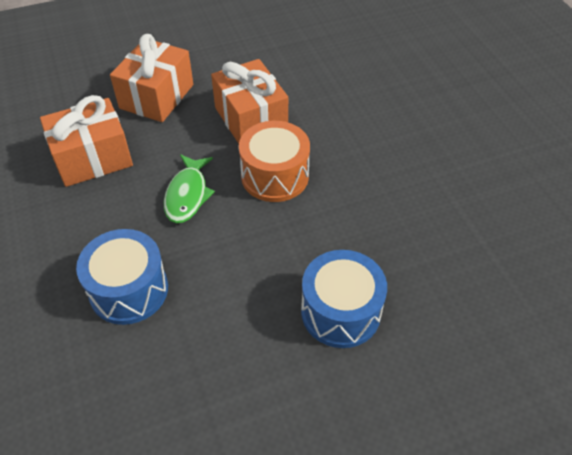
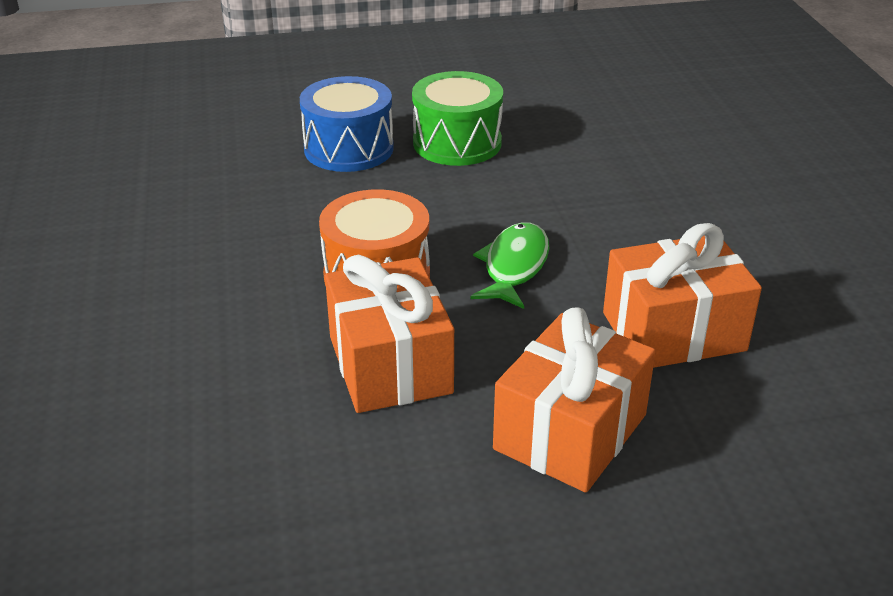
camera: 170 degrees left, 15 degrees down
blue drum [76,229,168,325] -> none
none -> green drum [412,71,503,166]

